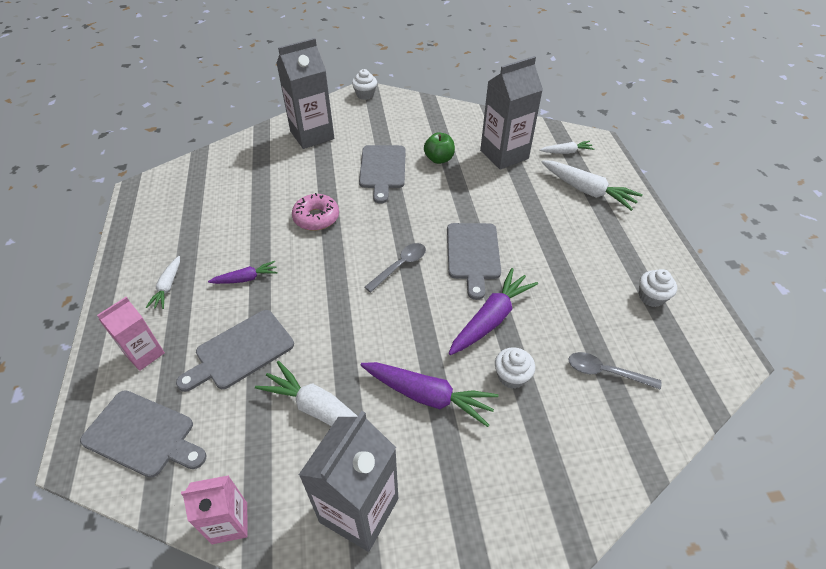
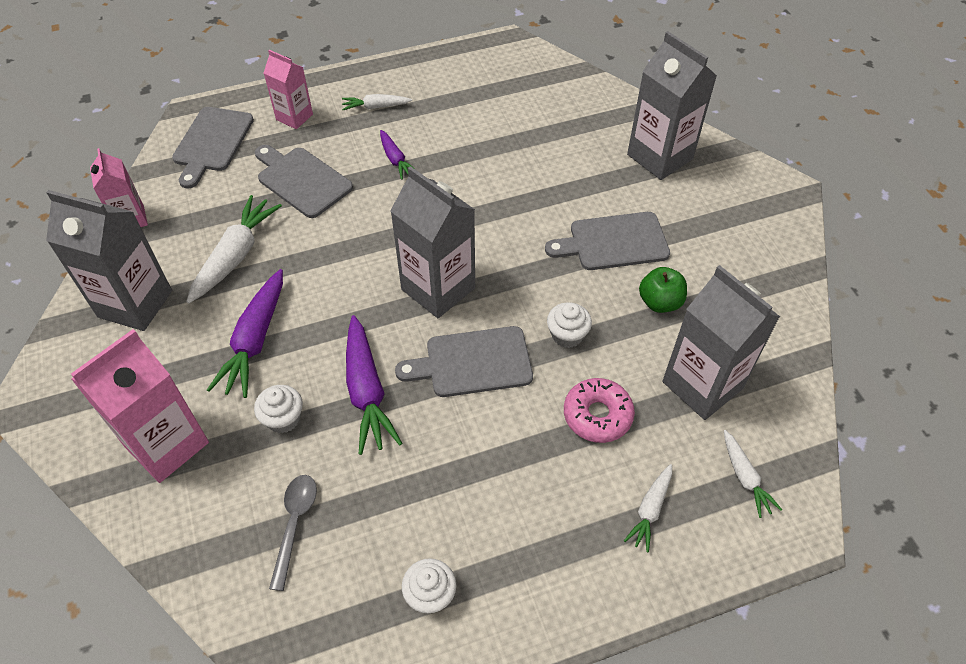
camera: 80 degrees right, 5 degrees up
pink donut [292,193,339,231] -> pink donut moved to [564,378,635,443]
white cupcake [352,69,377,100] -> white cupcake moved to [547,302,592,348]
grey spoon [364,243,426,293] -> grey carton [390,166,475,318]
purple carrot [449,268,538,355] -> purple carrot turned 45 degrees clockwise [346,315,402,455]
white carrot [542,160,643,211] -> white carrot [624,464,672,552], size x0.56
none -> pink carton [71,329,209,483]

